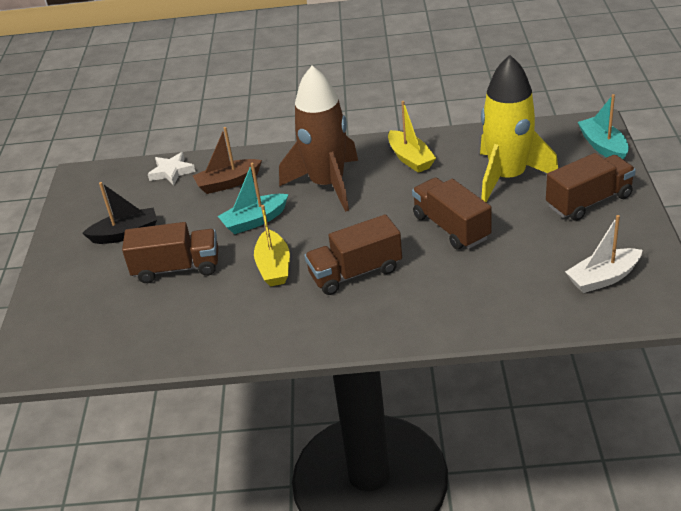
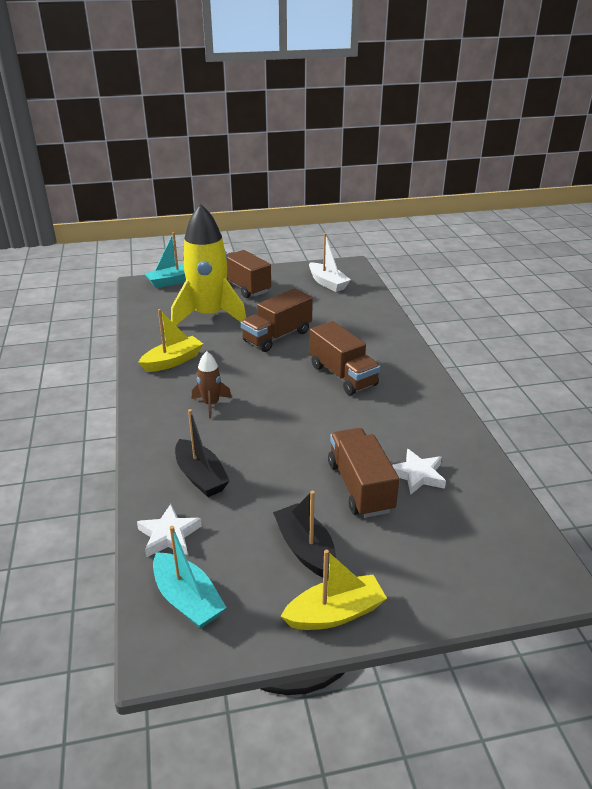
camera: 105 degrees left, 5 degrees down
brown boat [193,127,262,194] -> black boat [175,409,230,497]
turquoise boat [218,163,289,234] -> turquoise boat moved to [153,526,227,629]
yellow boat [254,205,290,286] -> yellow boat moved to [281,550,387,630]
brown rocket [279,66,358,212] -> brown rocket [192,351,232,418], size x0.45
none -> white star [392,449,446,495]

